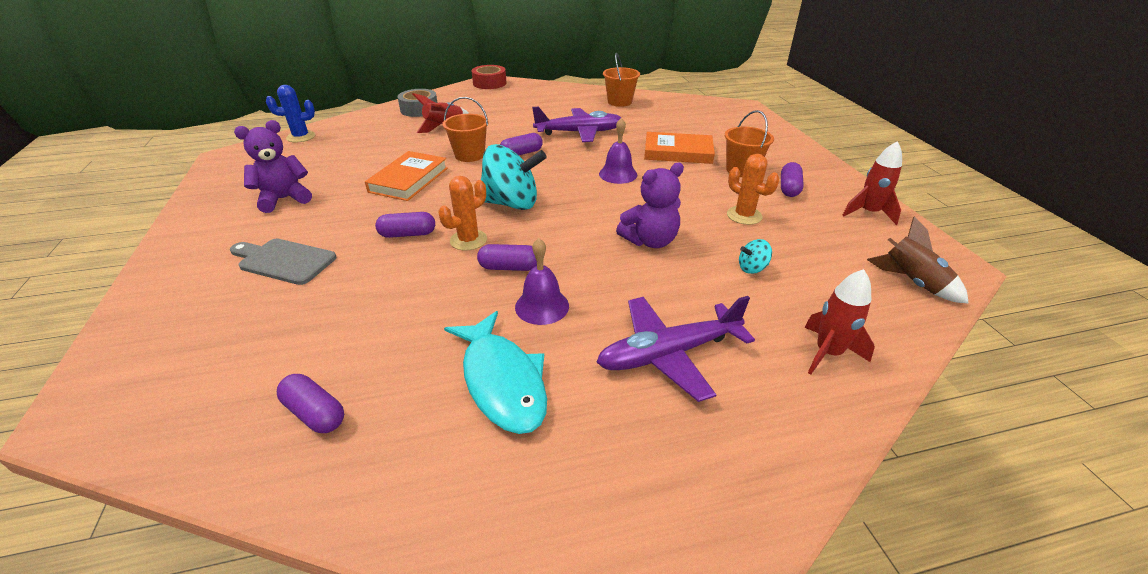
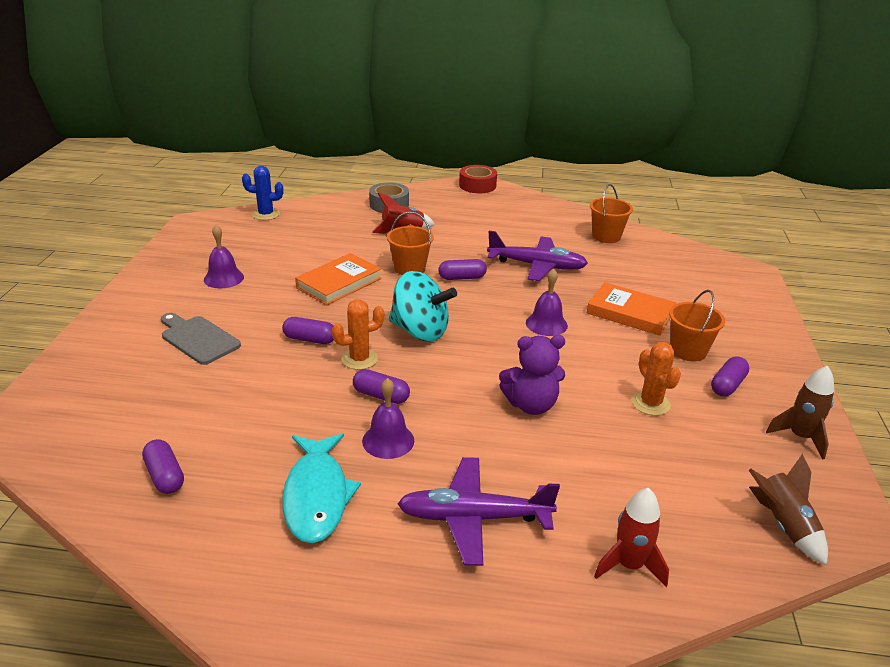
camera: 20 degrees right, 5 degrees down
purple teddy bear [234,120,312,213] -> purple bell [204,225,244,289]
turquoise spinning top [739,239,772,274] -> none
red rocket [842,141,902,225] -> brown rocket [766,366,834,460]

